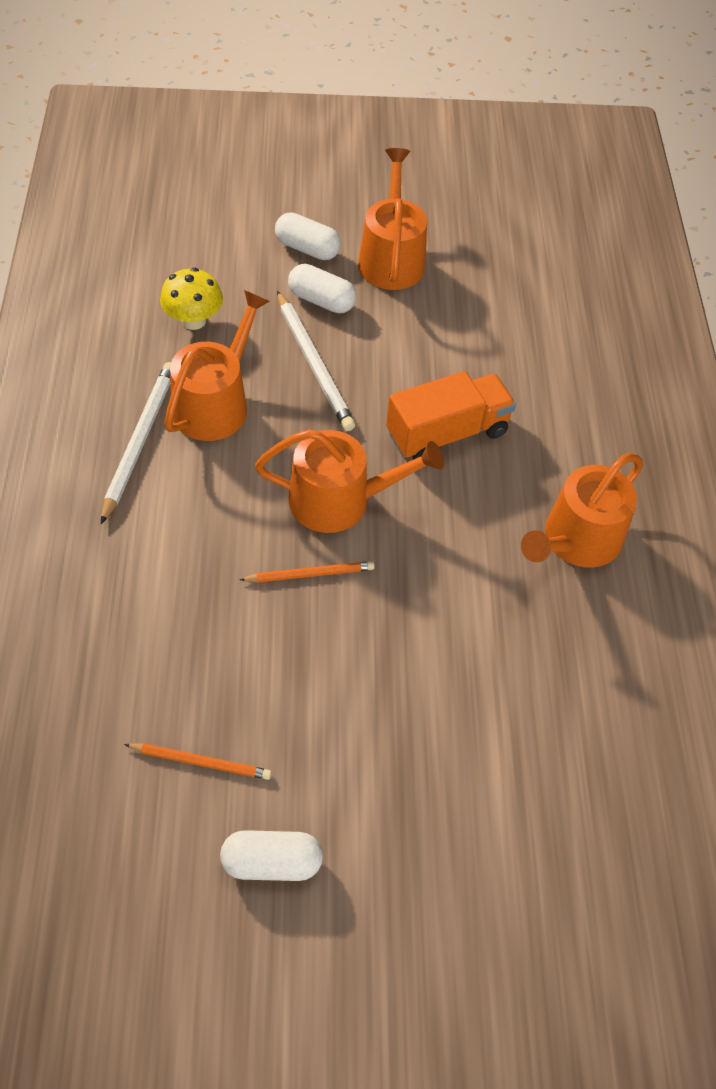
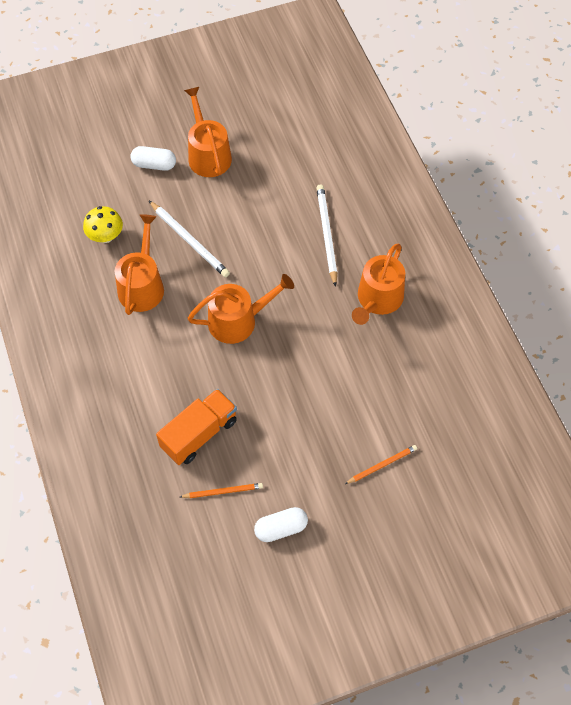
camera: 15 degrees left, 5 degrees up
white pencil [101,362,171,524] -> white pencil moved to [316,184,337,287]
orange pencil [239,561,374,583] -> orange pencil moved to [345,445,417,484]
white capsule [288,264,356,313] -> none
orange truck [386,371,516,460] -> orange truck moved to [156,389,237,465]

